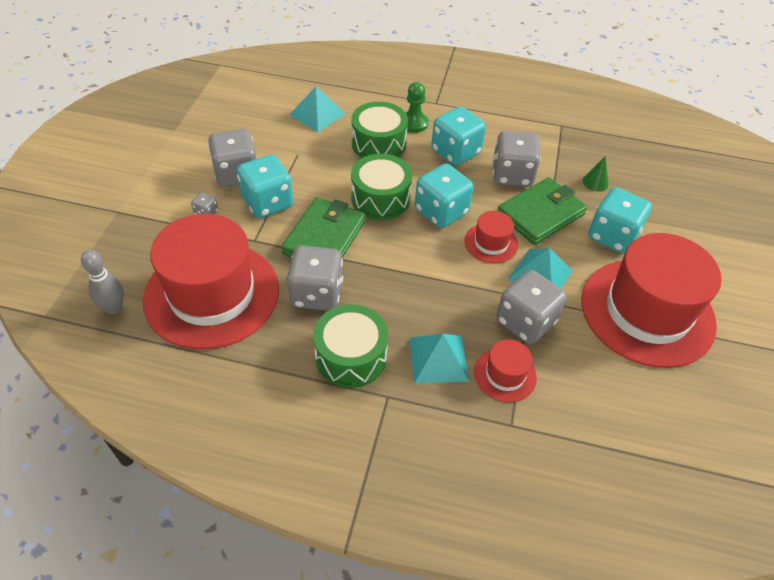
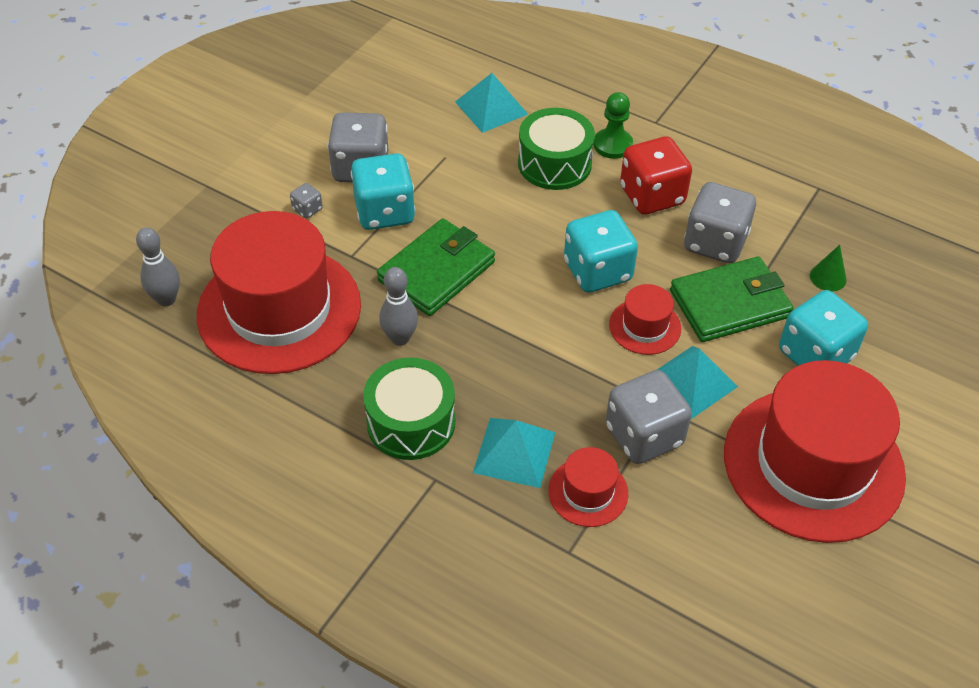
camera: 20 degrees right, 0 degrees up
grey dice [287,245,343,311] -> grey bowling pin [379,267,418,346]
green drum [351,154,412,220] -> none
turquoise dice [431,106,486,166] -> red dice [620,136,692,215]

